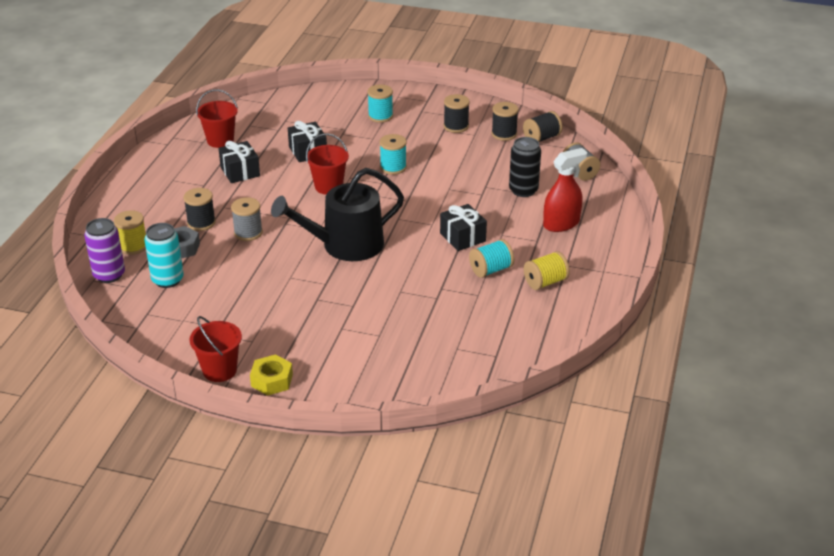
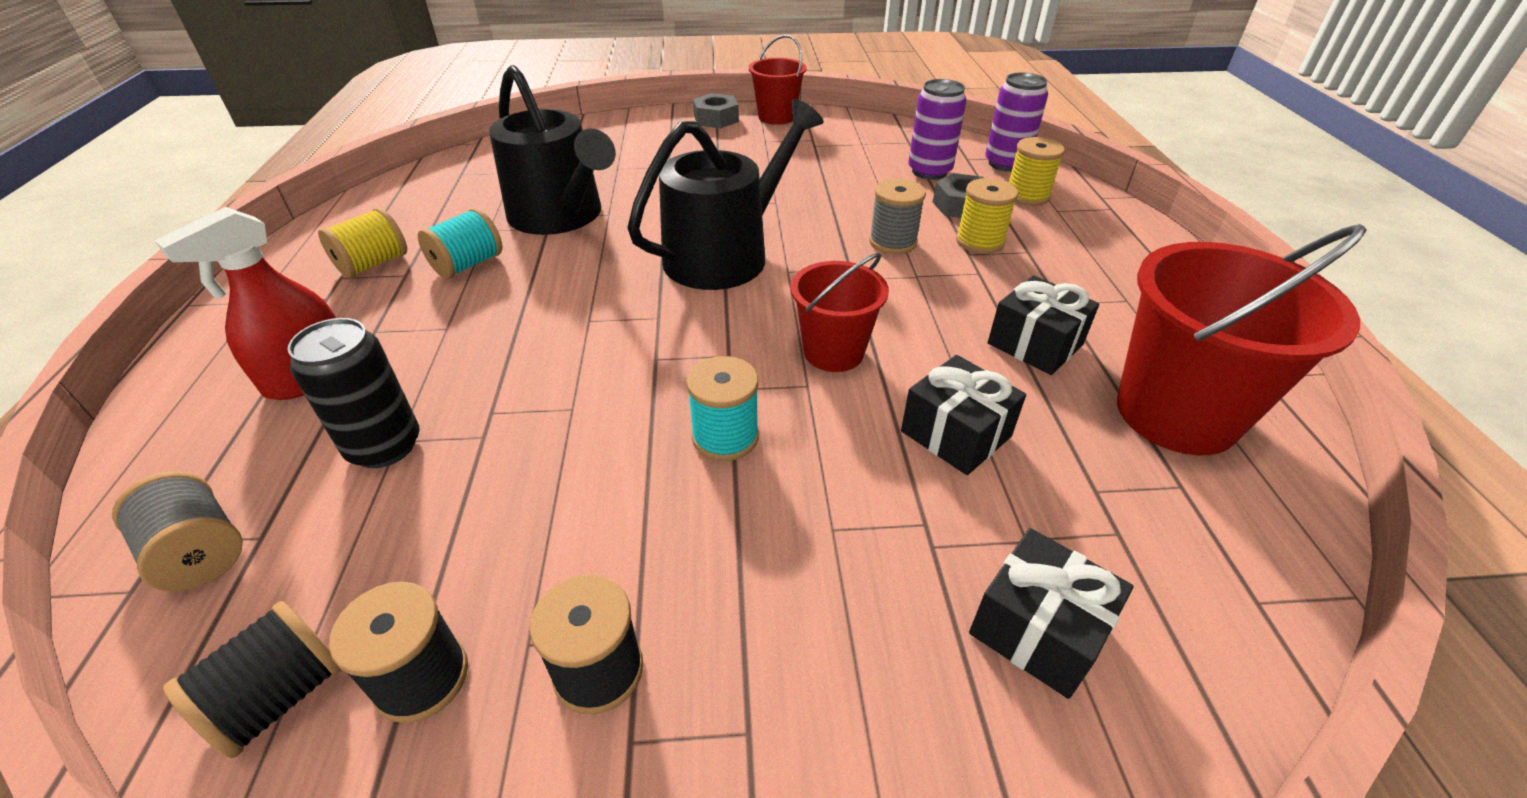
camera: 160 degrees right, 5 degrees up
turquoise can [144,223,184,288] -> purple can [908,79,967,180]
black spool [184,188,216,231] -> yellow spool [956,178,1018,254]
red bucket [196,89,238,148] -> red bucket [1117,224,1367,455], size x1.70
yellow nut [250,354,293,396] -> grey nut [693,93,739,128]
turquoise spool [367,85,393,123] -> none
black gift [440,204,487,251] -> black gift moved to [969,528,1133,699]
none -> black watering can [489,65,616,235]

